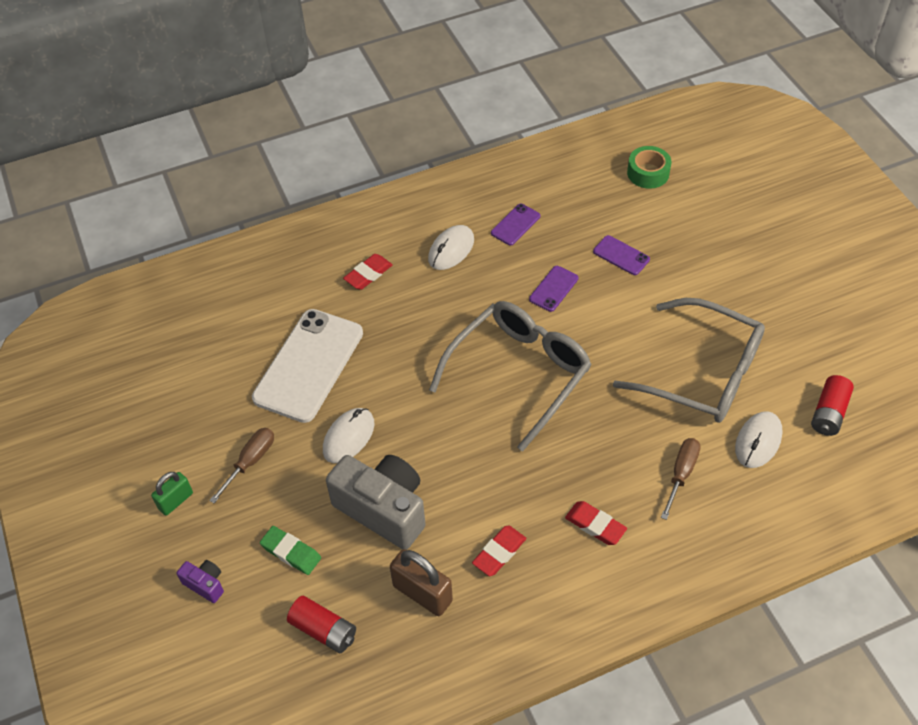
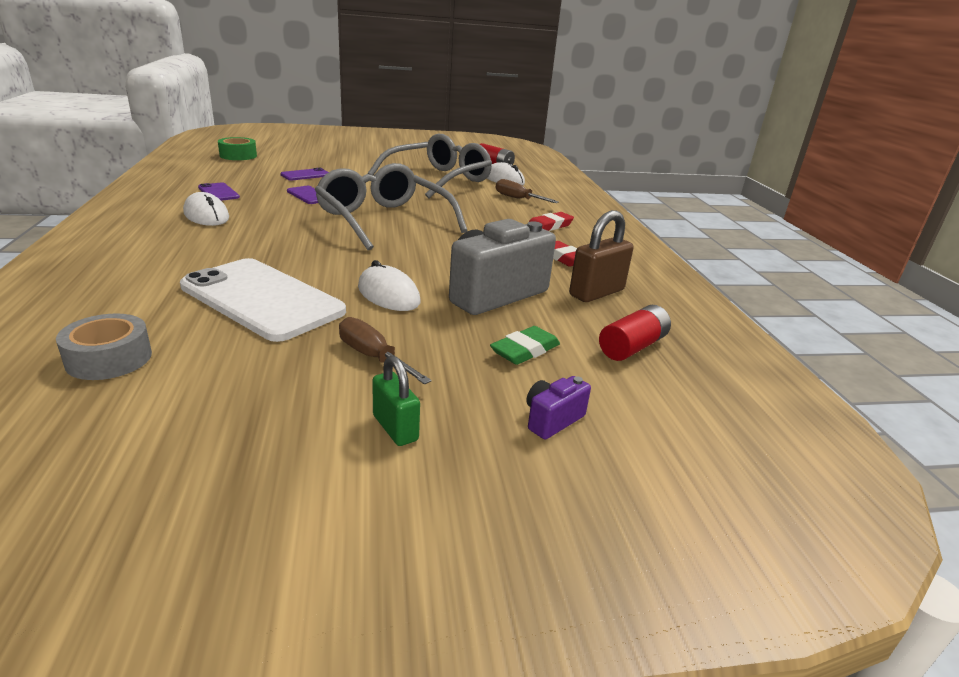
camera: 80 degrees left, 25 degrees down
red eraser [343,254,393,290] -> none
none -> grey tape [56,313,152,380]

